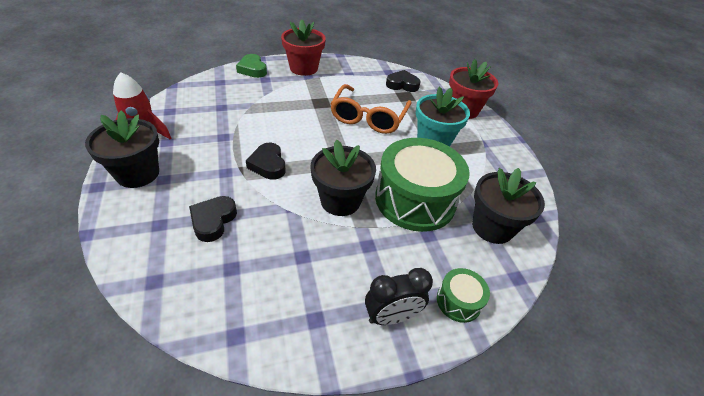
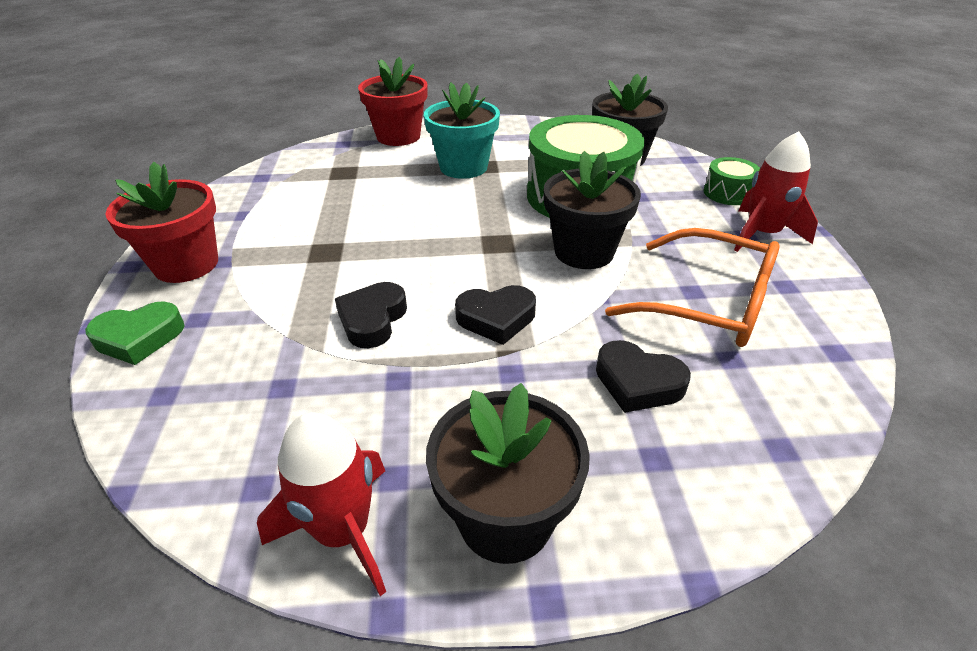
camera: 75 degrees left, 5 degrees down
orange glasses [330,84,412,134] -> orange glasses moved to [605,228,780,347]
black clock [365,268,433,325] -> red rocket [734,131,818,252]
black heart [386,70,421,92] -> black heart moved to [335,282,407,348]

